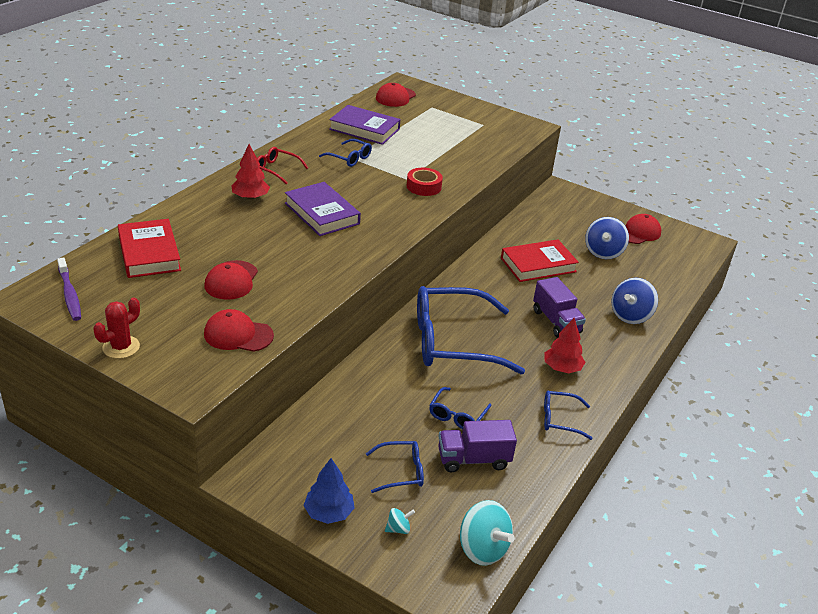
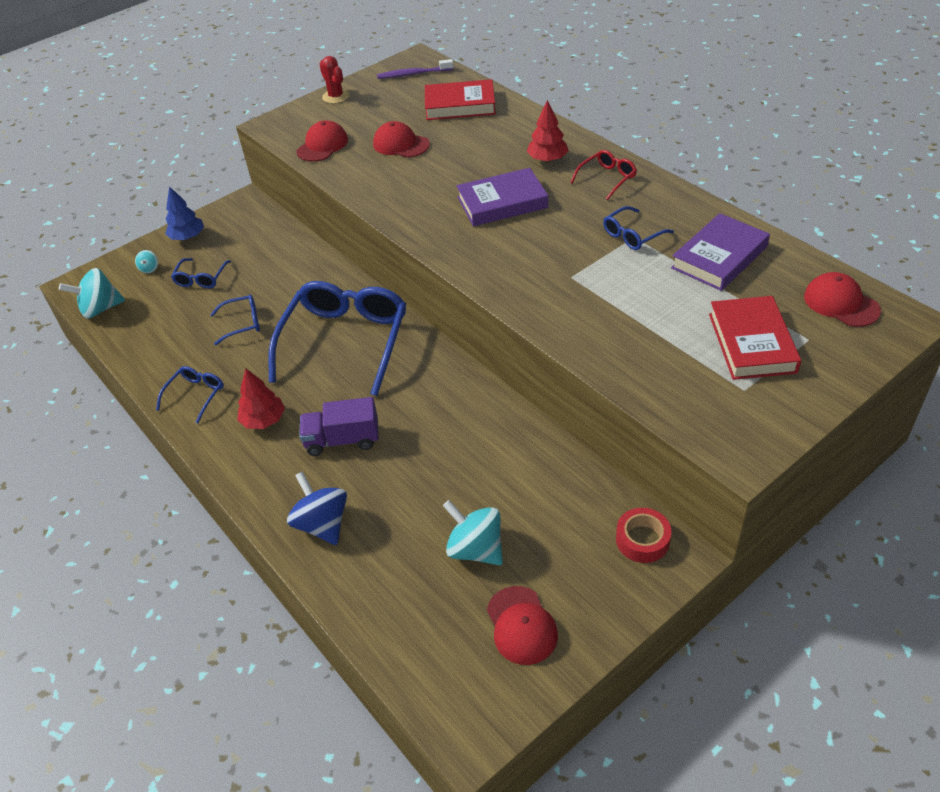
camera: 115 degrees right, 10 degrees up
red tape [407,168,443,196] -> red tape moved to [616,508,672,563]
blue glasses [429,387,491,429] -> blue glasses turned 120 degrees clockwise [210,295,260,345]
purple truck [438,420,517,473] -> none
red book [501,239,579,282] -> red book moved to [709,296,801,380]
blue spinning top [585,217,629,259] -> turquoise spinning top [443,500,503,565]

